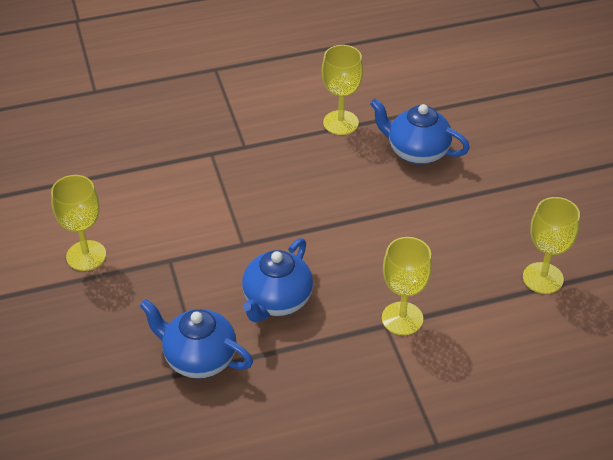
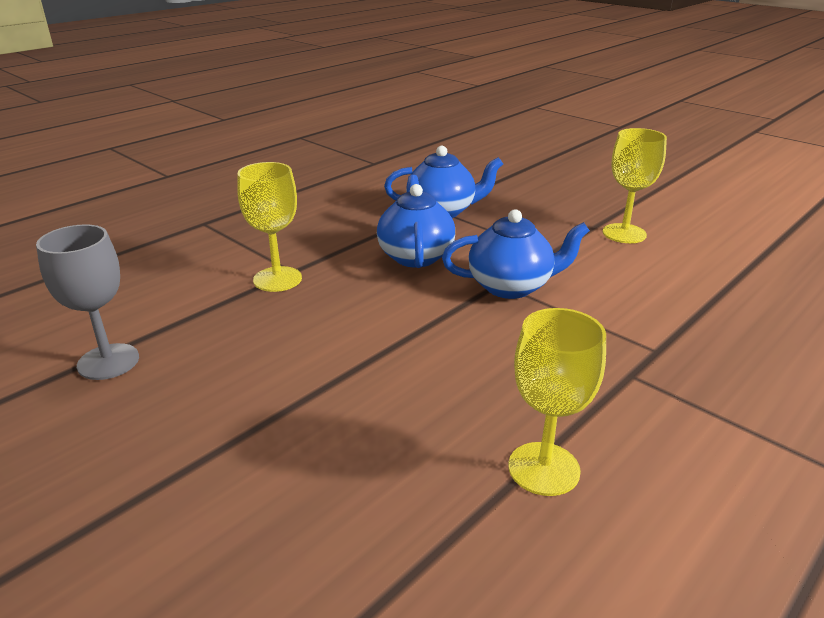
camera: 150 degrees right, 15 degrees down
blue teapot [370,98,470,165] -> blue teapot moved to [442,209,590,299]
yellow goblet [523,197,580,294] -> grey goblet [36,224,139,380]

